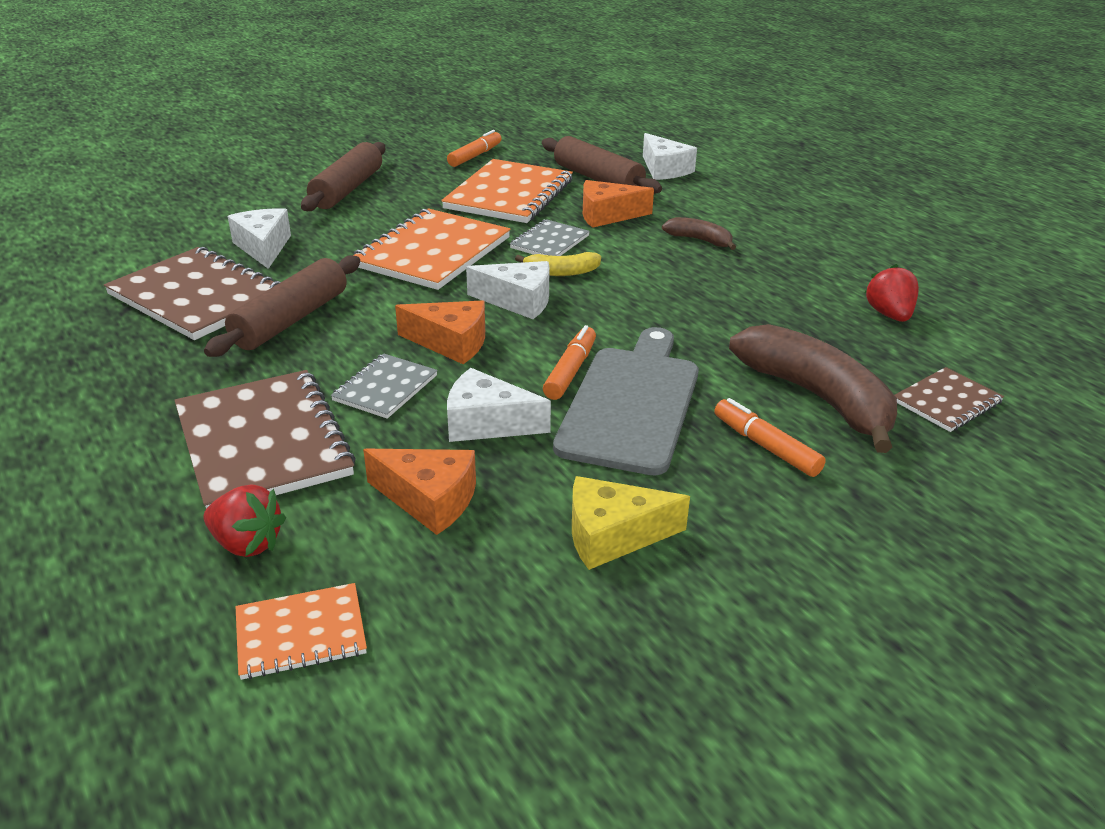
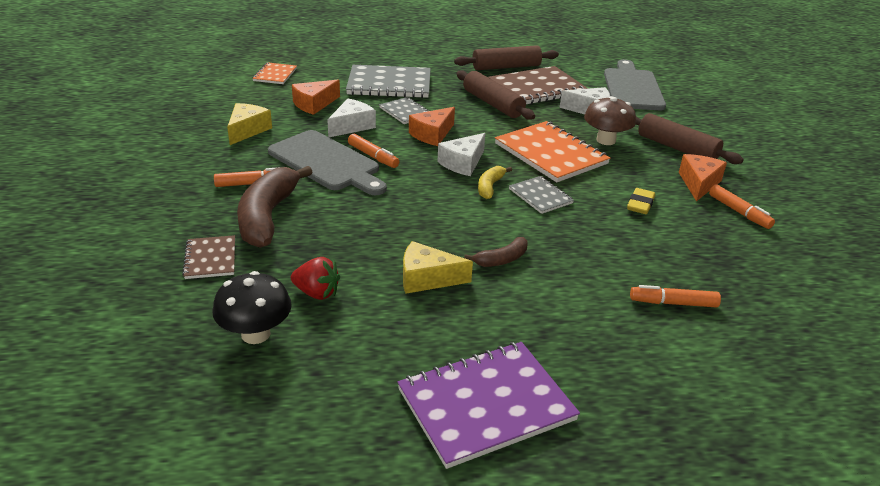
camera: 115 degrees right, 0 degrees up
brown notebook [175,370,356,509] -> grey notebook [346,65,431,98]
red strawberry [204,484,286,557] -> none
orange notebook [441,159,573,223] -> yellow eraser [627,188,655,214]
brown rolling pin [542,136,662,194] -> brown rolling pin moved to [454,45,559,70]
orange cheese [583,180,654,228] -> orange cheese moved to [679,154,727,202]
white cheese [643,133,697,180] -> orange marker [630,285,721,308]
brown banana [729,324,897,453] -> brown banana turned 105 degrees clockwise [237,166,313,248]
none -> black mushroom [213,271,292,344]
none -> purple notebook [397,342,580,469]
none -> yellow cheese [403,241,473,294]
none -> brown mushroom [584,96,636,145]
none -> grey cutting board [604,59,666,110]

